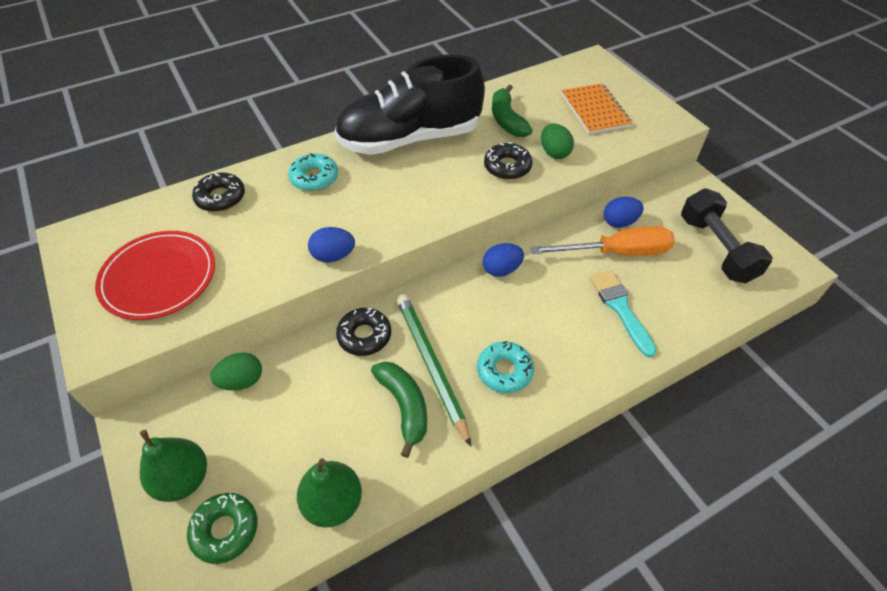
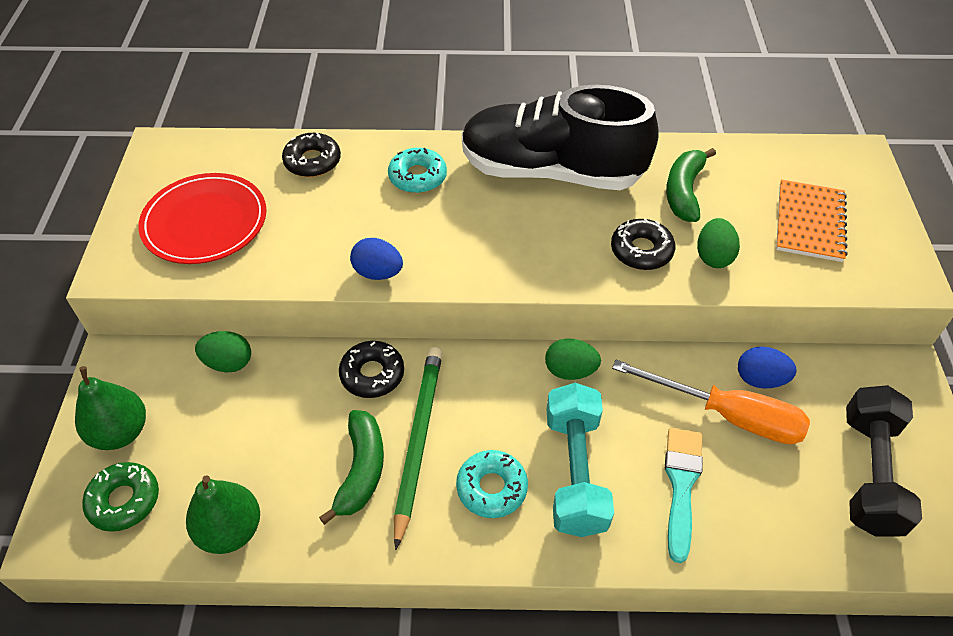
camera: 30 degrees right, 0 degrees up
blue egg [483,243,524,277] -> green egg [545,338,601,380]
none -> turquoise dumbbell [547,383,614,537]

